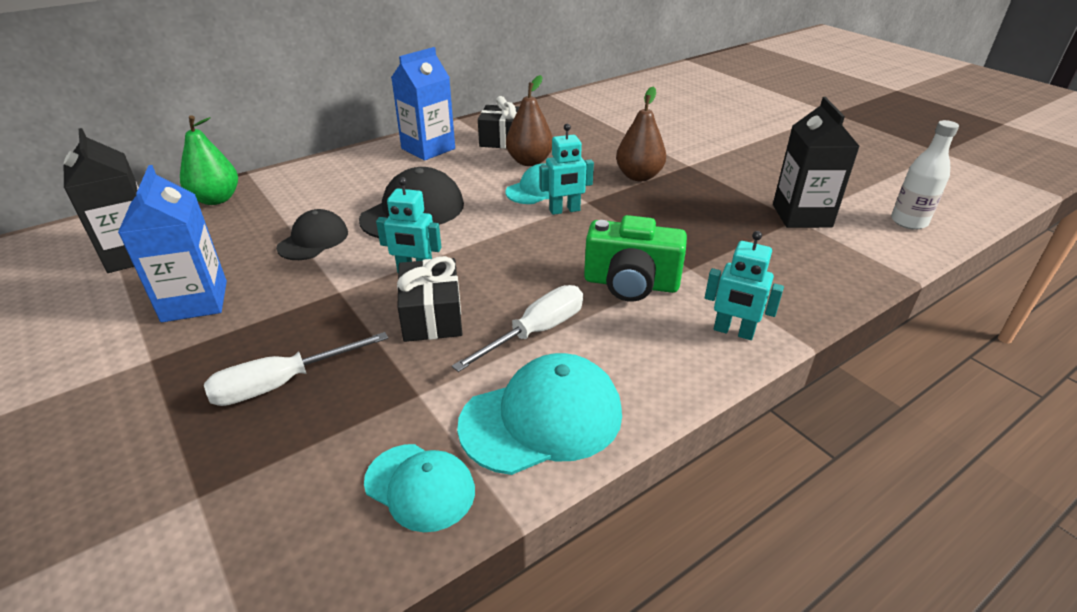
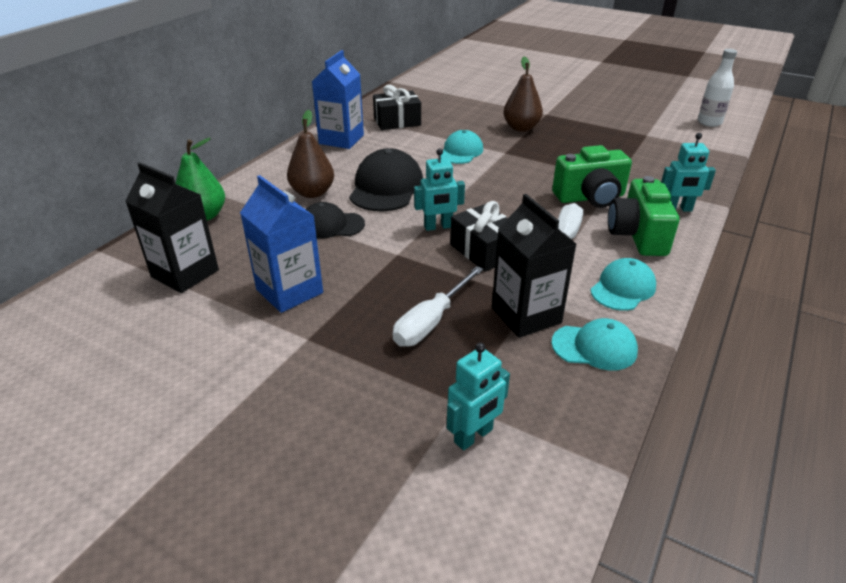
camera: 25 degrees left, 0 degrees up
black cap [276,209,348,260] -> black cap turned 90 degrees counterclockwise [306,202,365,239]
turquoise cap [457,353,622,475] -> turquoise cap [591,258,656,311], size x0.63
brown pear [506,75,553,166] -> brown pear moved to [287,110,334,198]
turquoise robot [539,124,594,215] -> turquoise robot moved to [447,343,510,450]
black carton [773,97,860,228] -> black carton moved to [492,194,576,338]
none -> green camera [608,176,679,256]

